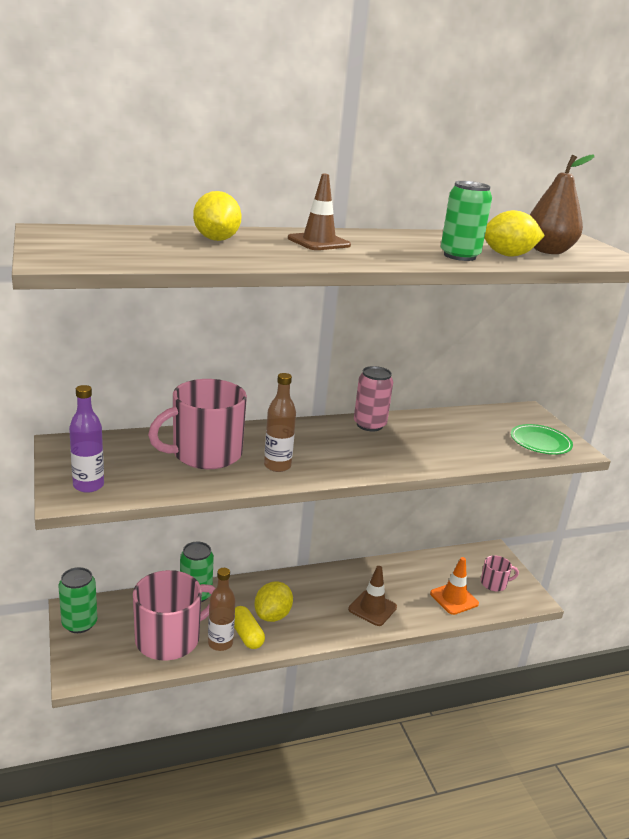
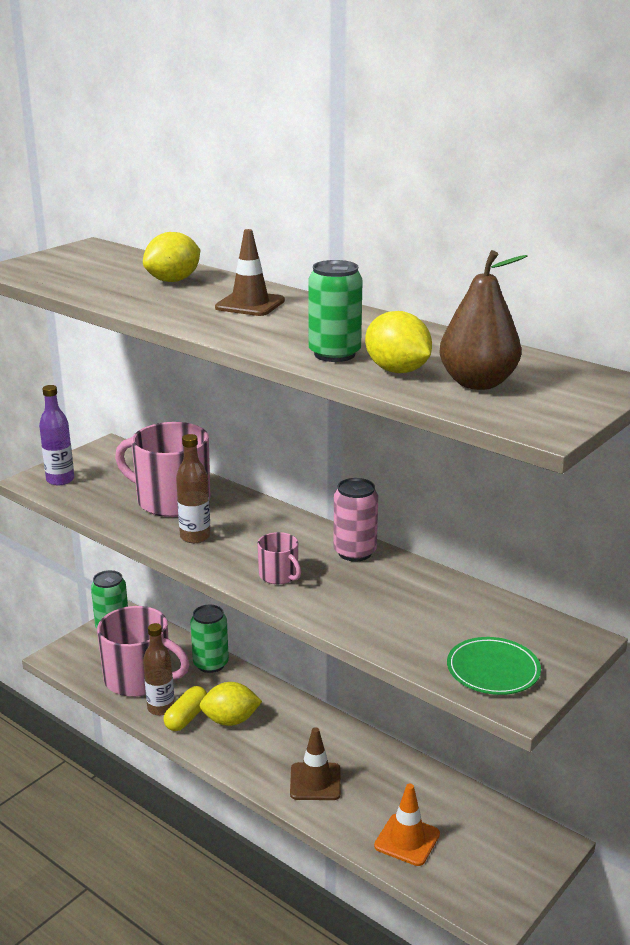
camera: 60 degrees right, 0 degrees up
pink mug [481,555,519,592] -> pink mug moved to [257,532,301,584]

